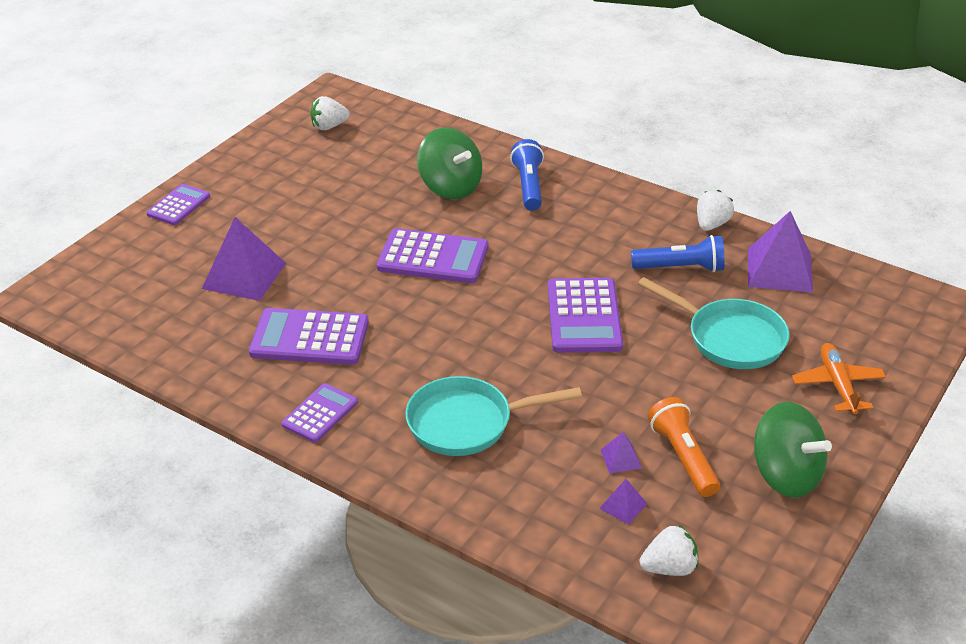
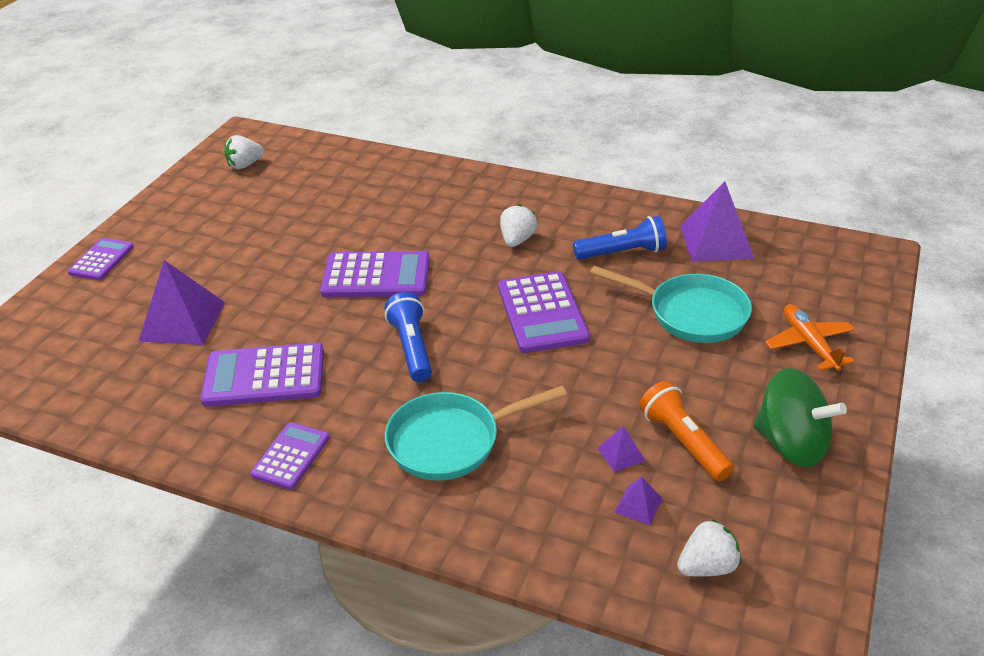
camera: 10 degrees left, 0 degrees up
green spinning top [417,128,482,199] -> none
blue flashlight [510,139,544,211] -> blue flashlight moved to [385,292,432,382]
white strawberry [697,190,734,231] -> white strawberry moved to [500,204,537,247]

